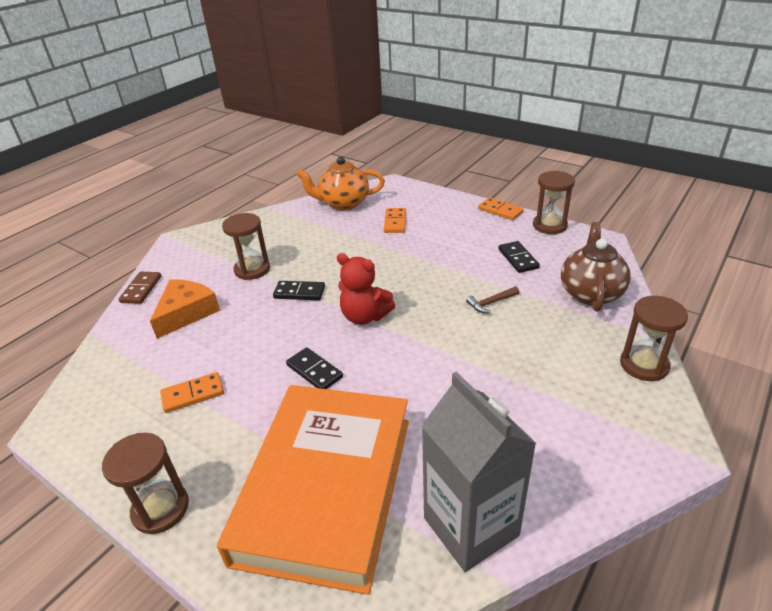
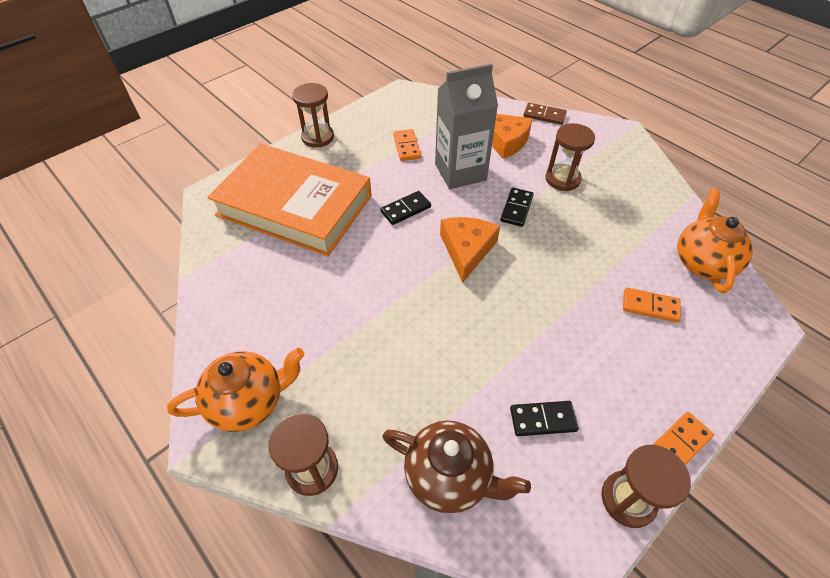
camera: 100 degrees right, 15 degrees up
red teddy bear [337,253,395,325] -> orange cheese [440,217,500,283]
grey carton [422,371,537,572] -> grey carton moved to [435,63,498,189]
brown hammer [466,286,520,313] -> none
none -> orange teapot [167,348,305,432]

